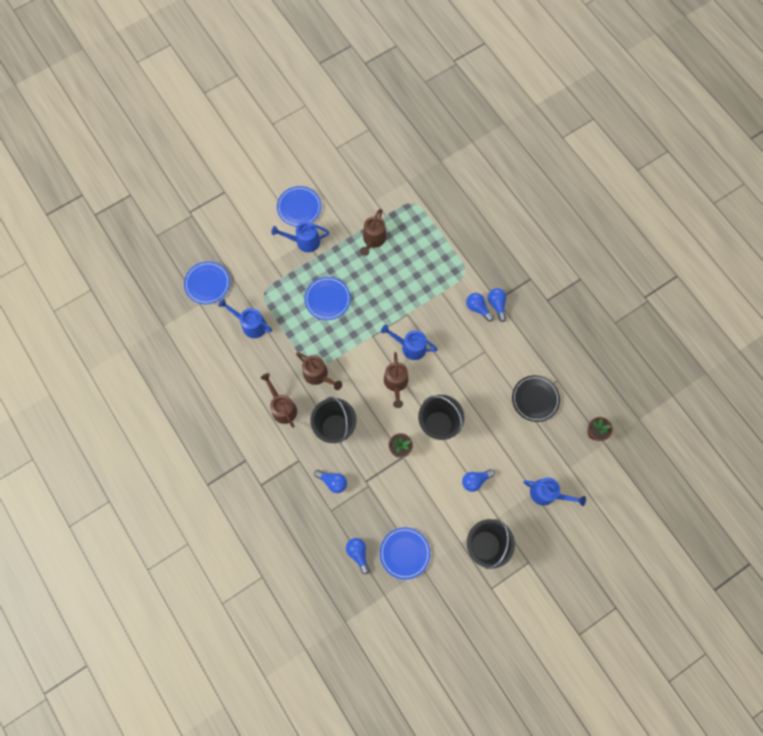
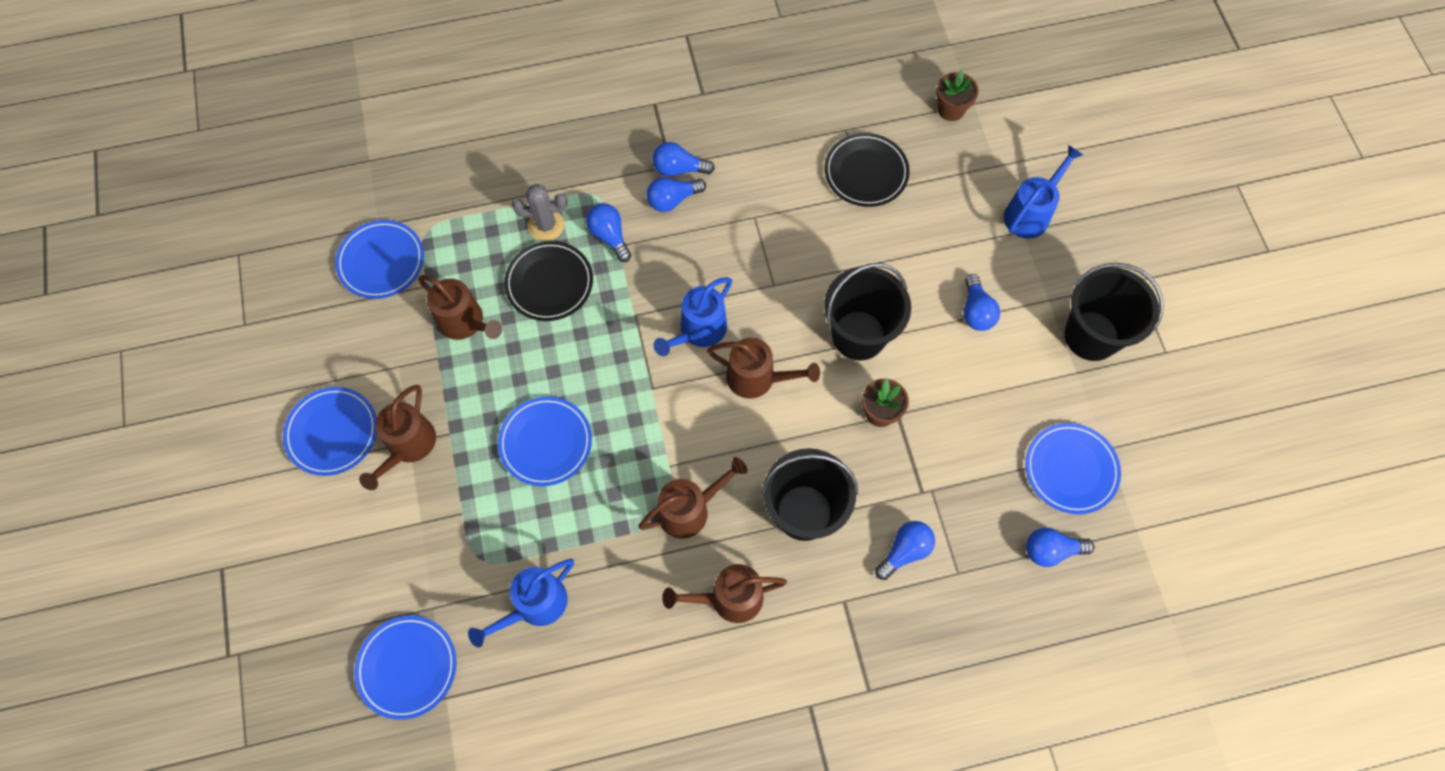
camera: 70 degrees left, 5 degrees down
blue watering can [271,221,329,252] -> brown watering can [359,385,436,490]
none -> blue plate [335,220,424,299]
none -> black plate [504,241,593,321]
none -> grey cactus [512,184,567,241]
none -> blue light bulb [586,203,631,262]

